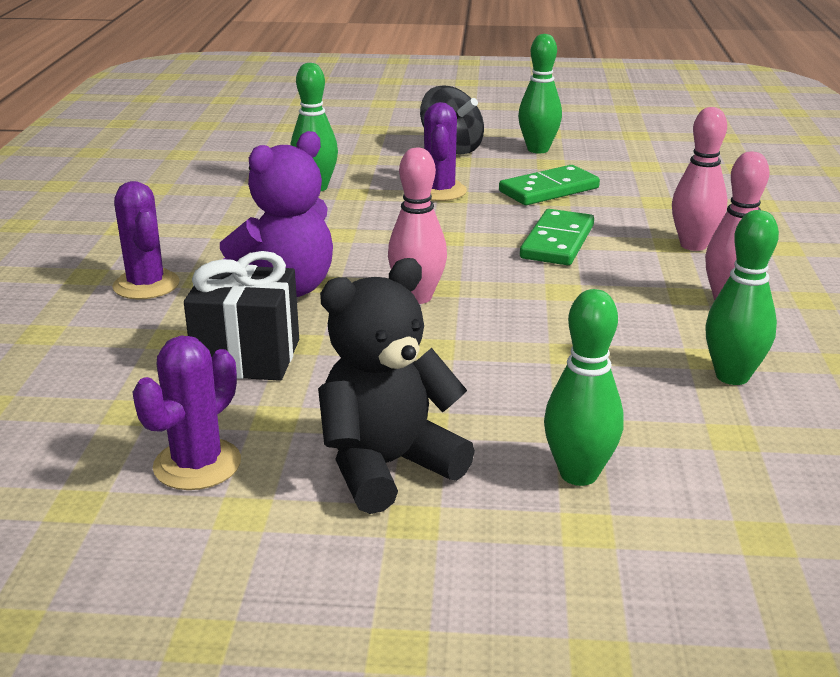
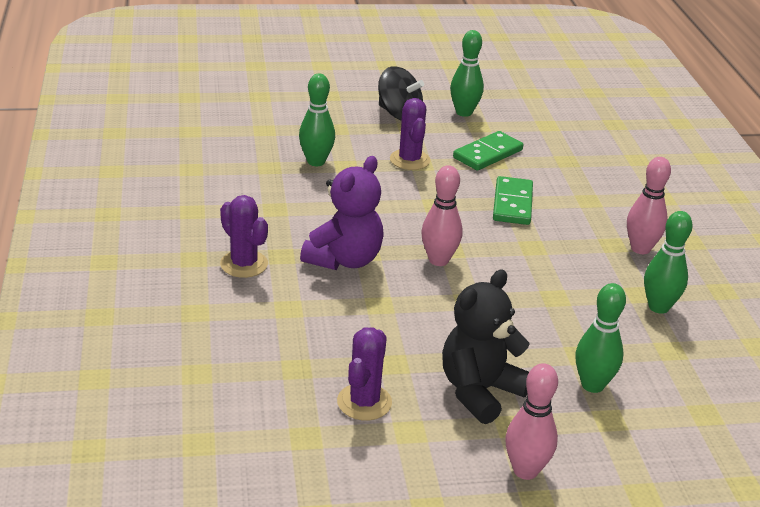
camera: 15 degrees left, 5 degrees up
black gift [184,251,299,381] -> none
pink bowling pin [672,107,727,251] -> pink bowling pin moved to [505,363,558,480]

